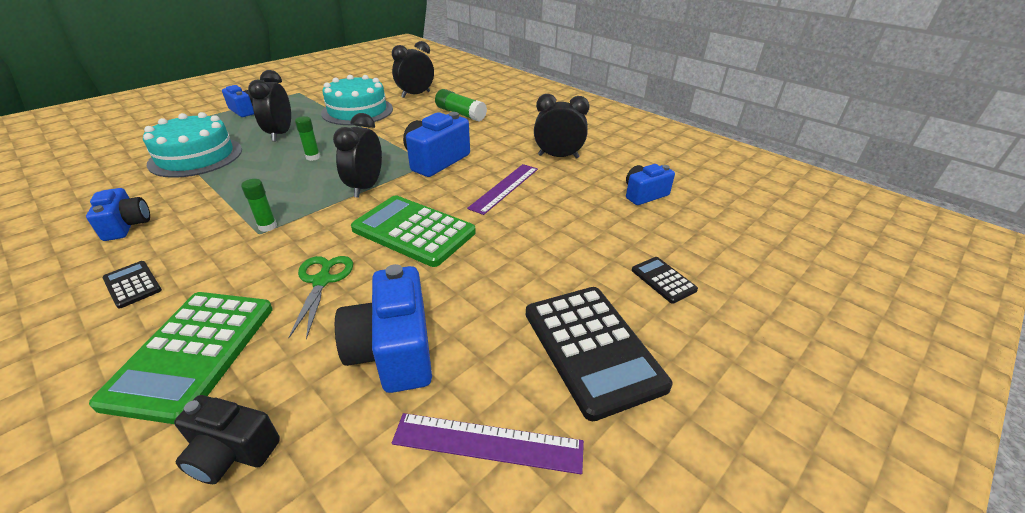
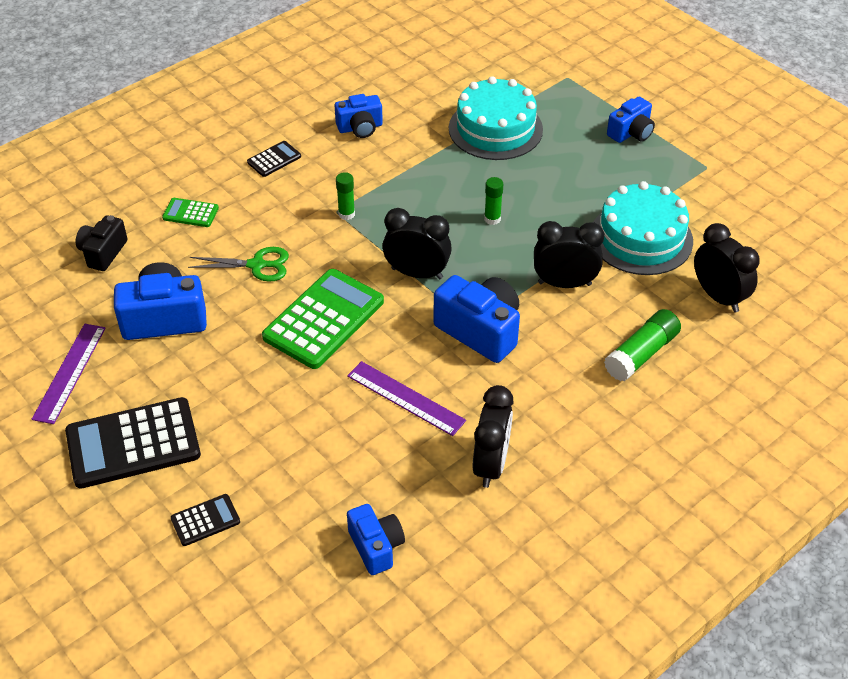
camera: 95 degrees right, 10 degrees up
green calculator [89,292,273,424] -> green calculator [162,198,219,227], size x0.47
black clock [248,70,291,141] -> black clock moved to [534,221,604,288]

